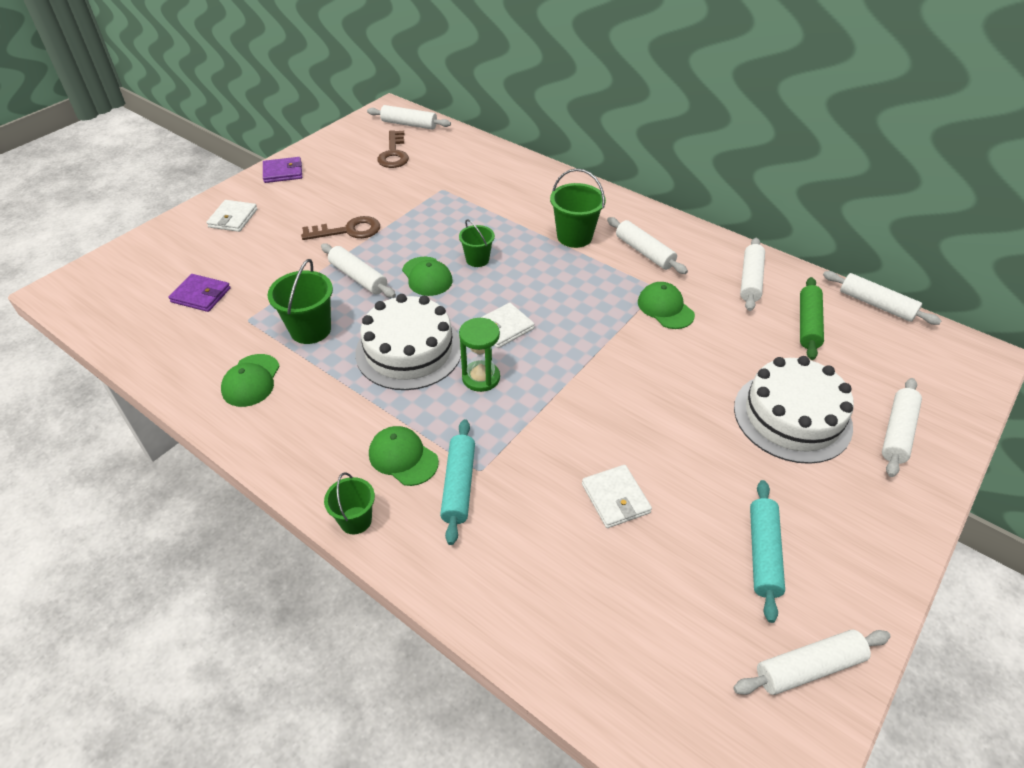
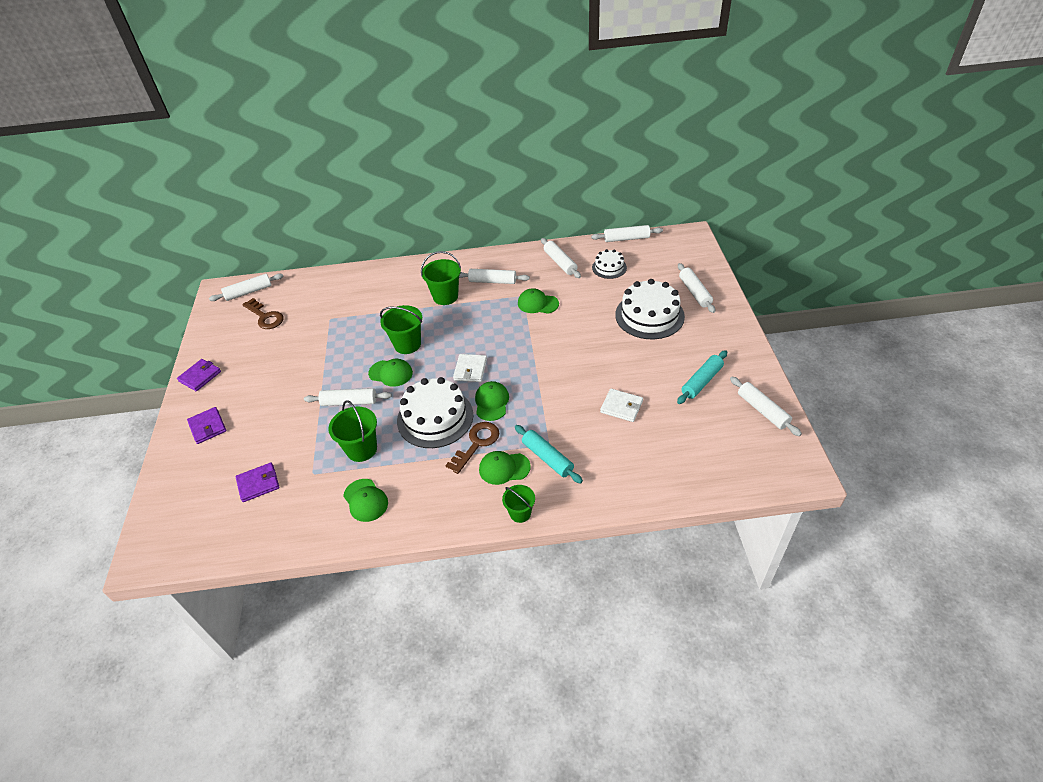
camera: 40 degrees left, 0 degrees up
white wallet [206,200,257,232] -> purple wallet [187,407,226,444]
brown key [301,216,380,240] -> brown key moved to [446,422,499,474]
green bucket [459,219,495,267] -> green bucket [380,305,422,354], size x1.58
green hourglass [459,318,500,392] -> green cap [475,381,509,421]
white rolling pin [733,630,890,695] -> white rolling pin turned 60 degrees counterclockwise [730,376,802,436]
turquoise rolling pin [750,480,785,623] -> turquoise rolling pin turned 75 degrees clockwise [677,350,727,404]
green rolling pin [800,277,824,360] -> white cake [592,249,627,279]

